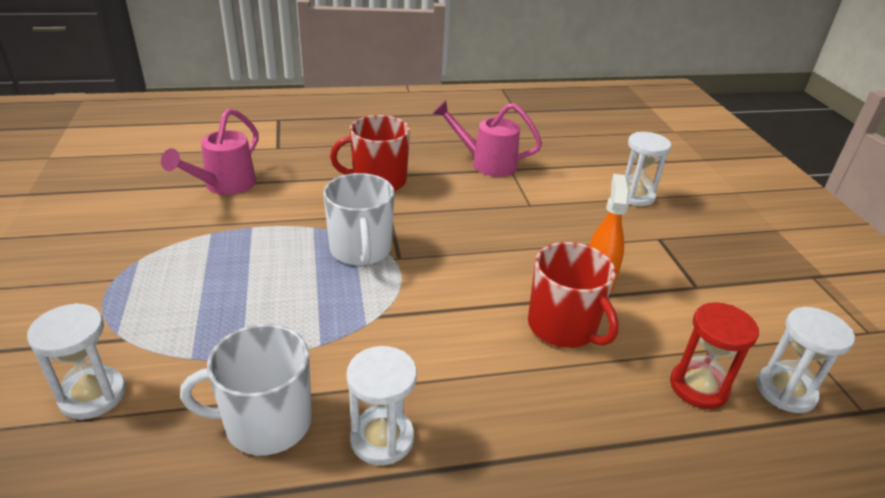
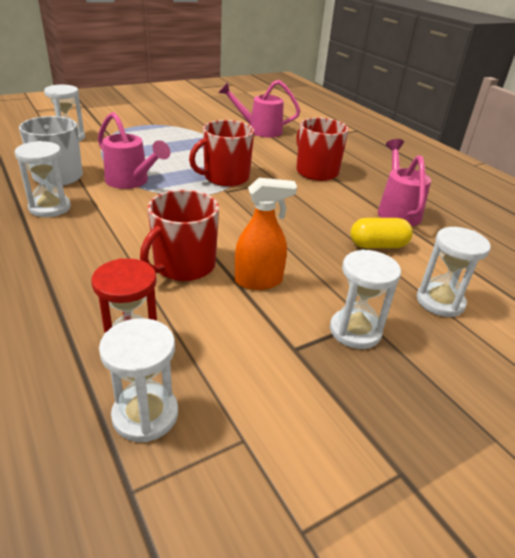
camera: 70 degrees right, 0 degrees up
white mug [323,173,394,266] -> red mug [189,120,254,187]
none -> pink watering can [98,112,170,189]
none -> white hourglass [330,249,401,349]
none -> yellow capsule [350,218,413,248]

